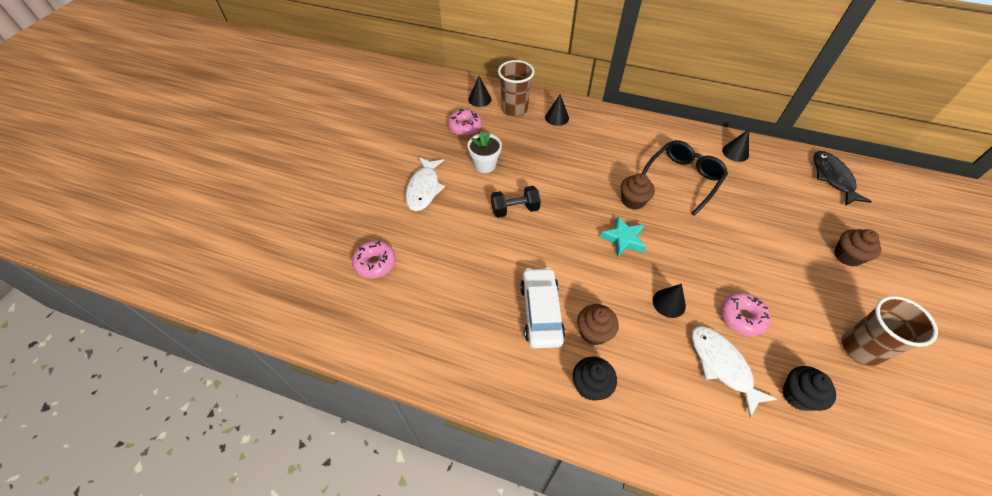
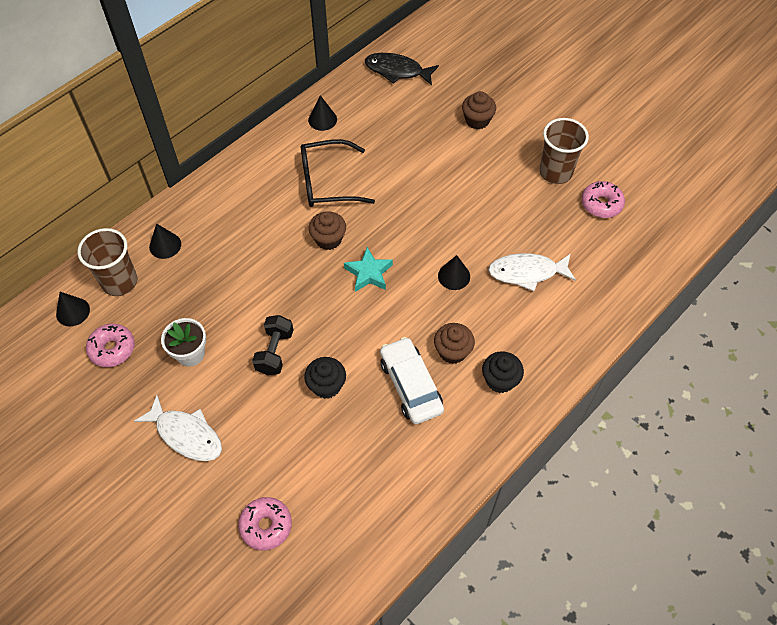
camera: 65 degrees left, 5 degrees up
white car [520,267,565,348] -> white car turned 45 degrees clockwise [380,337,444,424]
black glasses [642,140,728,216] -> black glasses turned 75 degrees counterclockwise [301,139,375,207]
pink donut [721,293,771,336] -> pink donut moved to [581,181,625,218]
black cupcake [782,366,836,411] -> black cupcake moved to [304,357,346,399]

